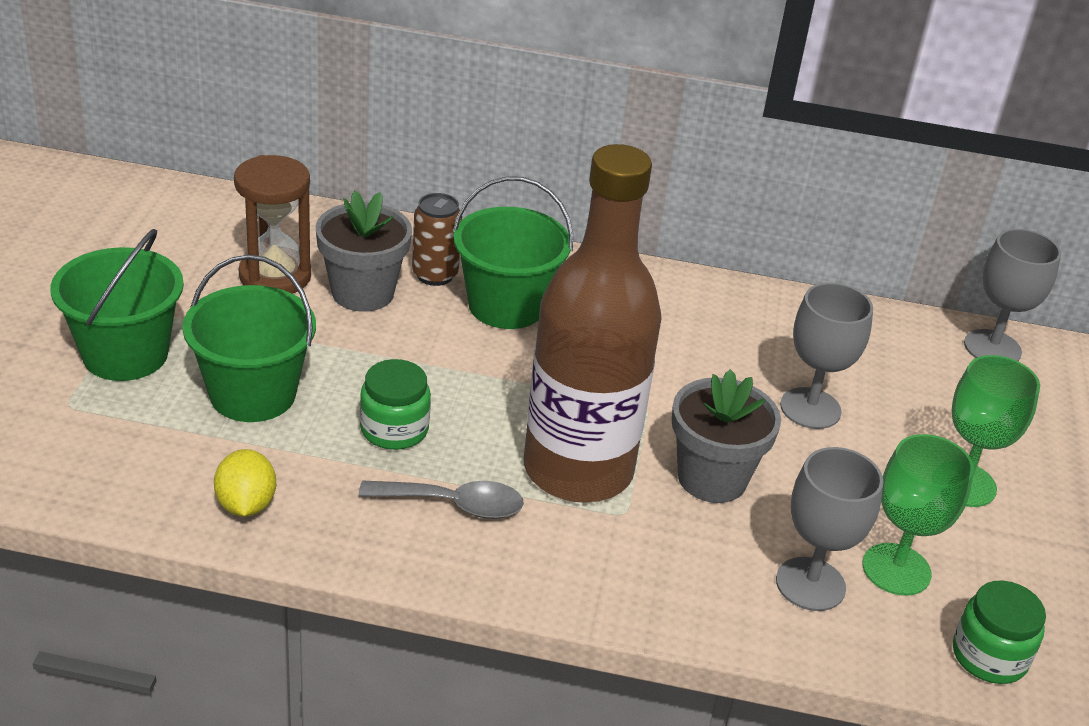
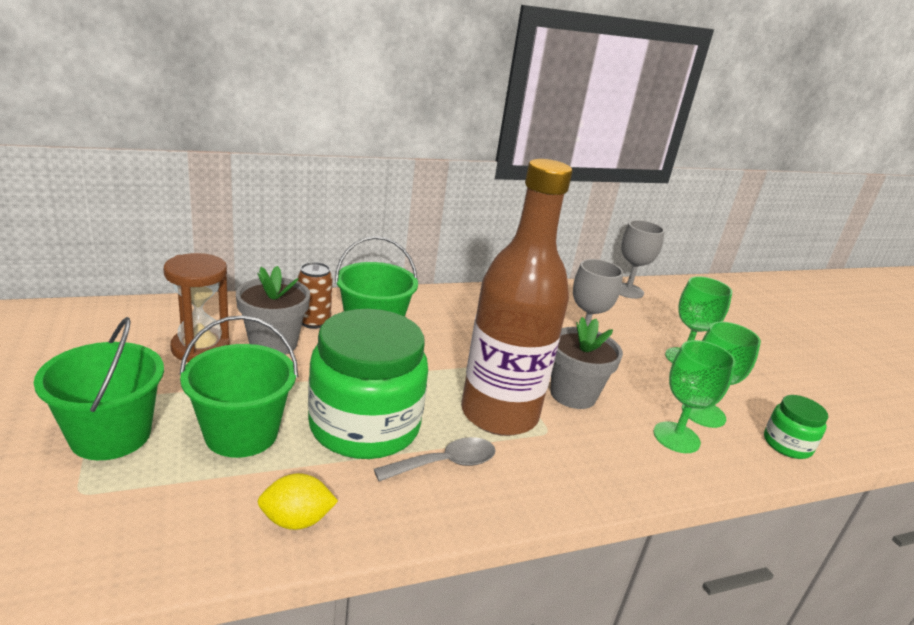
camera: 30 degrees left, 10 degrees down
yellow lemon [214,449,276,517] -> yellow lemon turned 60 degrees counterclockwise [257,473,338,530]
green jar [360,359,431,450] -> green jar [308,309,428,459], size x2.10
grey goblet [776,447,883,611] -> green goblet [654,340,736,453]

